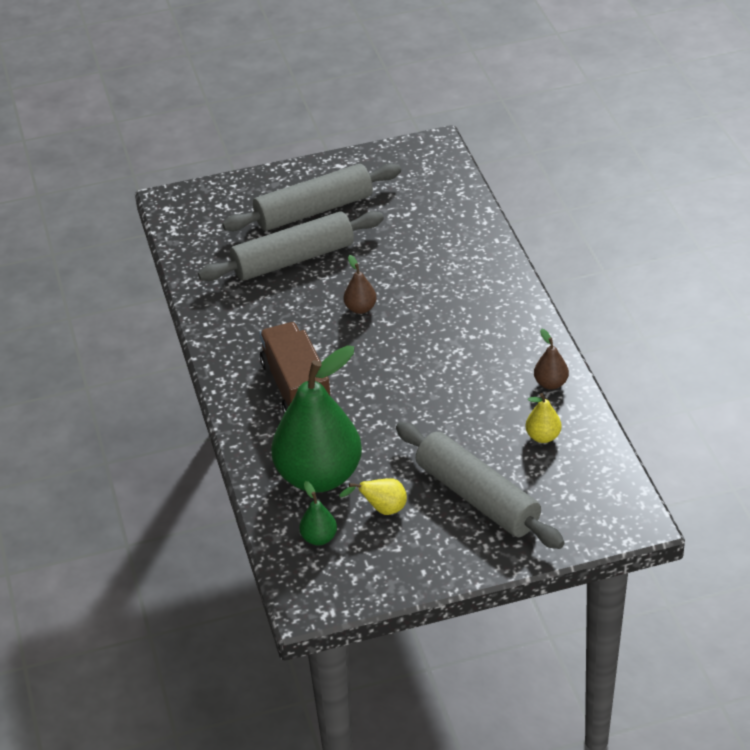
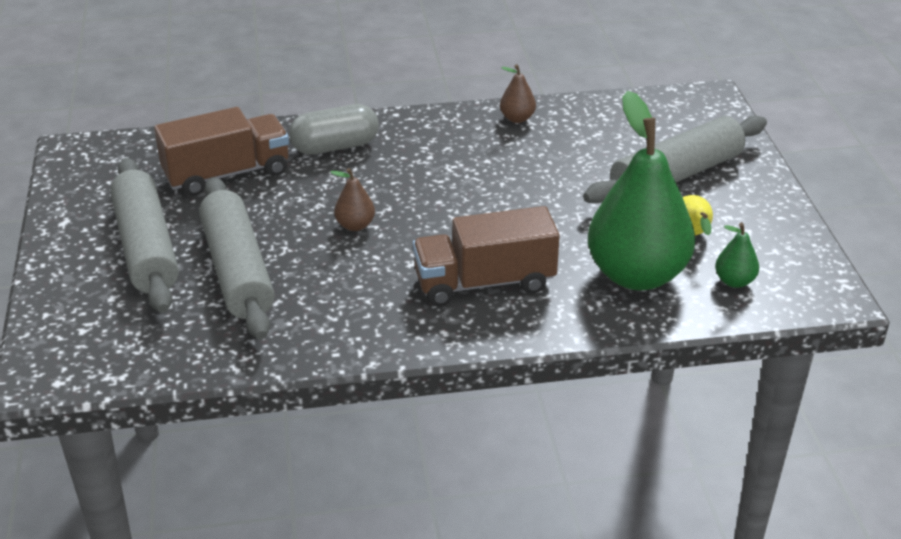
camera: 85 degrees left, 5 degrees down
yellow pear [525,393,562,443] -> none
none -> brown truck [154,107,289,196]
none -> grey capsule [289,104,379,155]

